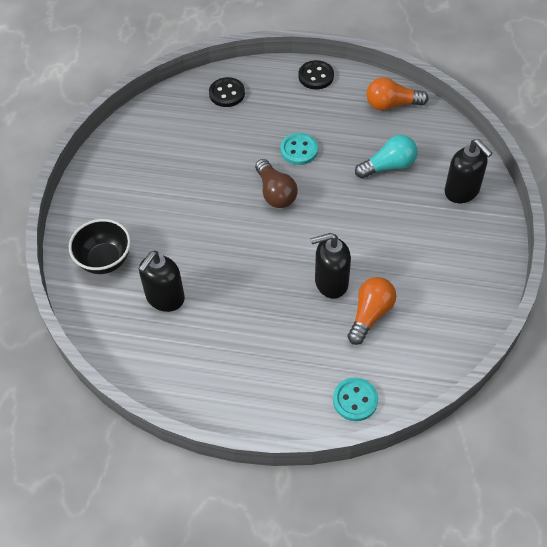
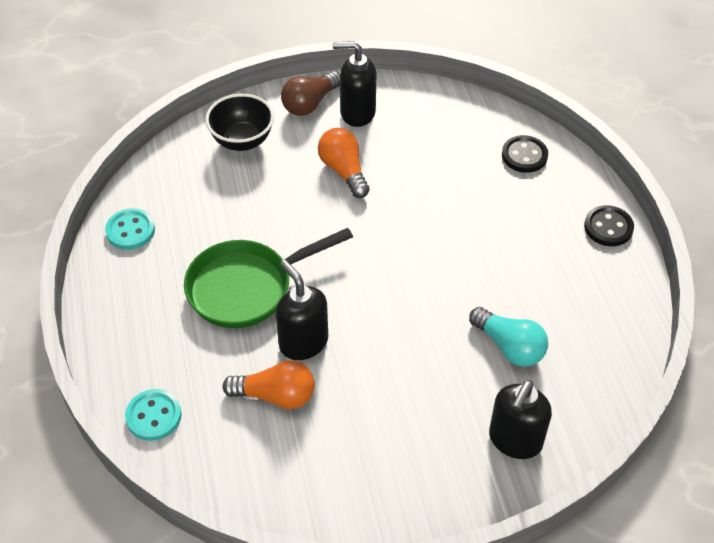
camera: 65 degrees right, 5 degrees down
black soap dispenser [139,251,185,312] -> black soap dispenser moved to [333,41,376,127]
brown light bulb [255,159,298,208] -> brown light bulb moved to [281,71,340,116]
turquoise button [280,133,318,165] -> turquoise button moved to [105,209,155,250]
orange light bulb [366,77,428,111] -> orange light bulb moved to [318,128,370,198]
none -> green pan [184,228,353,328]

